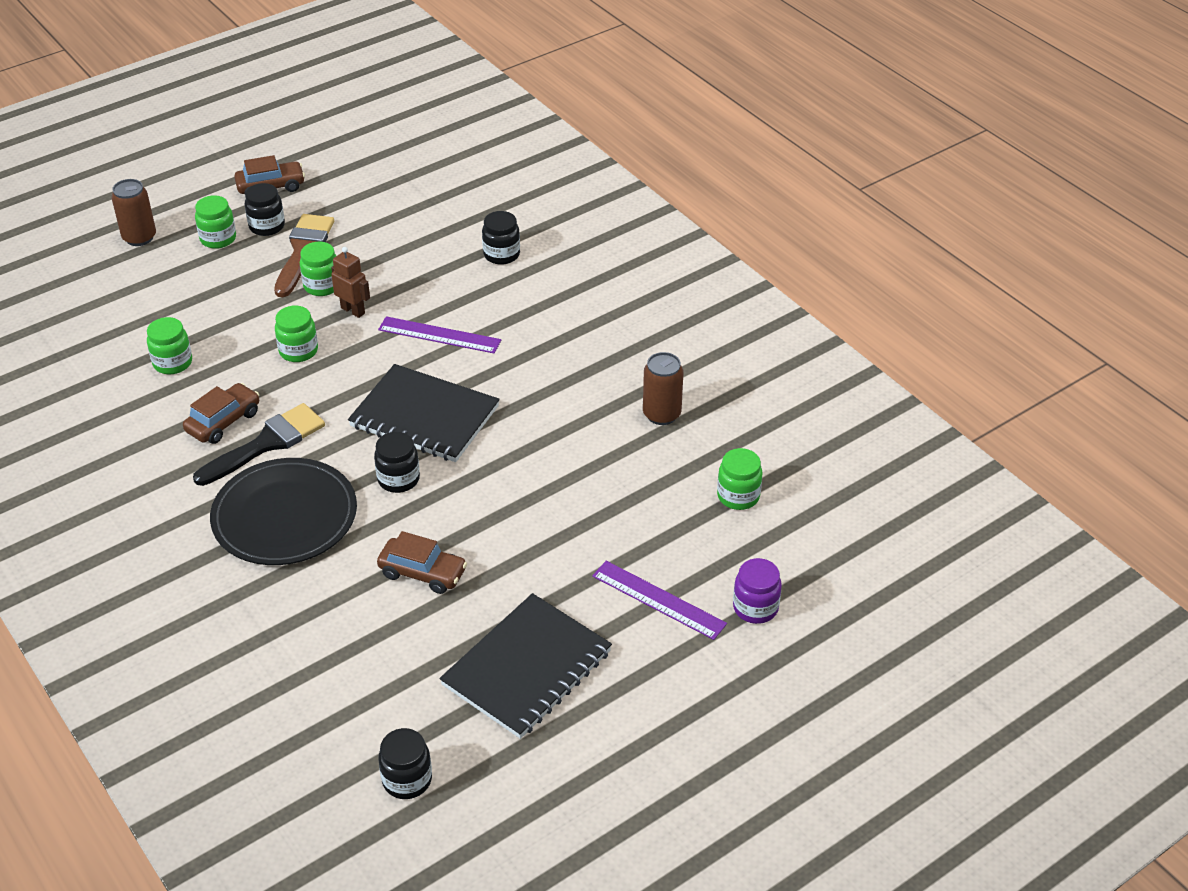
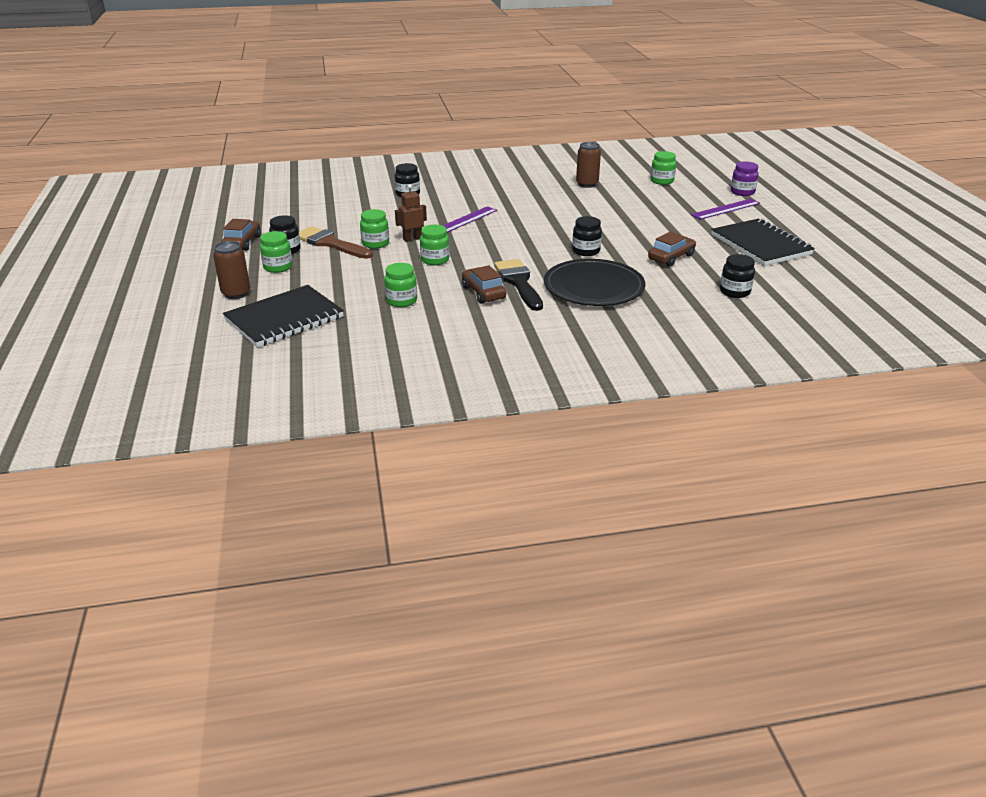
camera: 65 degrees left, 10 degrees down
black notebook [348,364,500,462] -> black notebook moved to [223,285,344,347]
black jar [378,728,432,799] -> black jar moved to [720,254,755,298]

